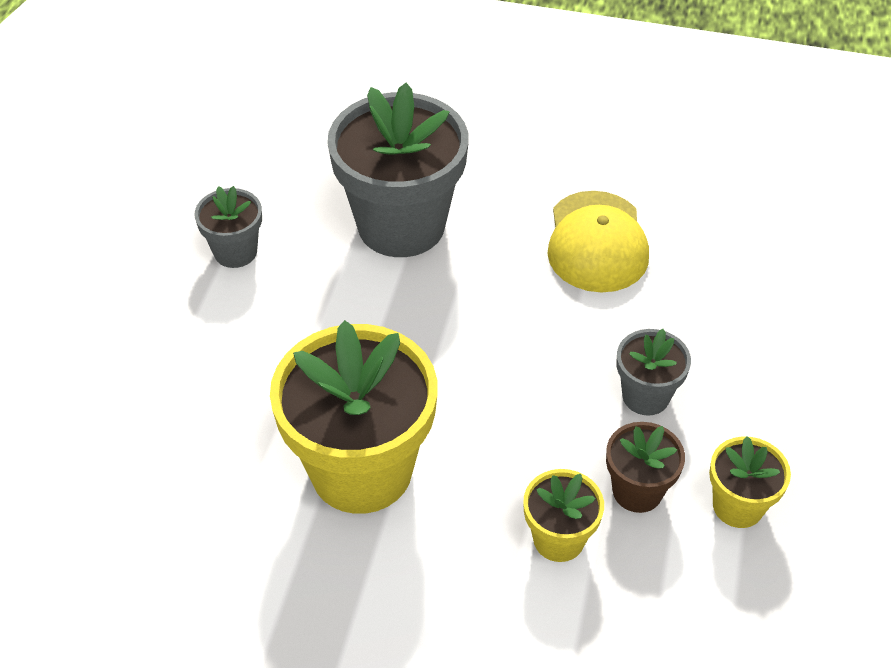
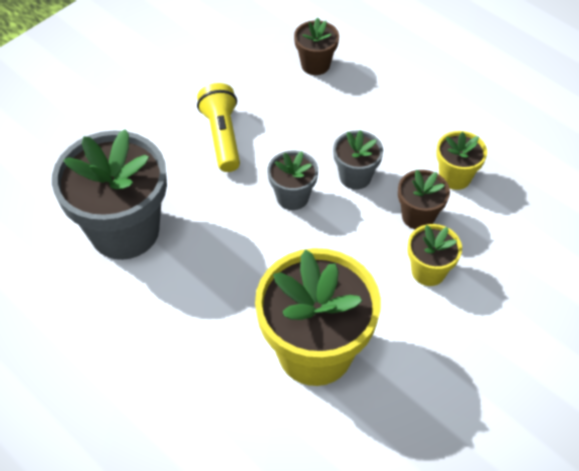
camera: 60 degrees left, 5 degrees up
grey flower pot [194,186,262,268] -> grey flower pot moved to [268,151,318,210]
yellow cap [547,191,649,292] -> yellow flashlight [197,83,240,172]
none -> brown flower pot [294,18,339,75]

